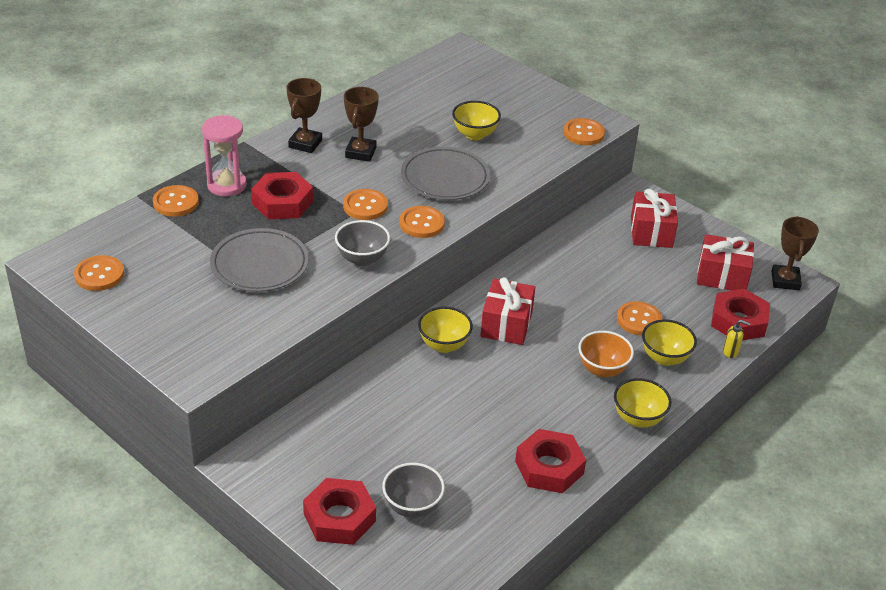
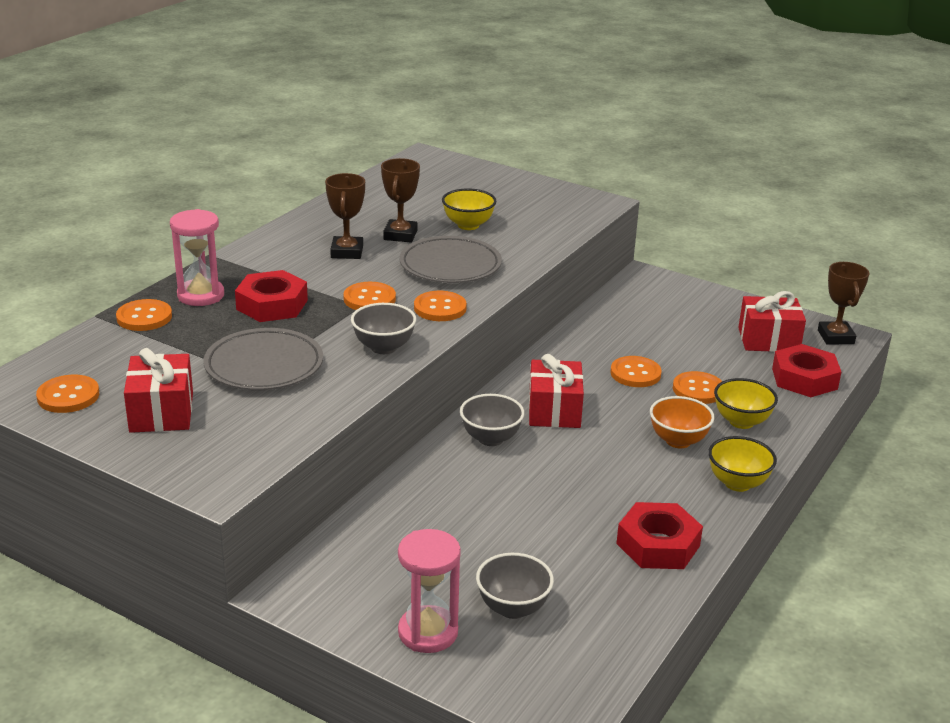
camera: 10 degrees left, 10 degrees down
brown trophy [286,78,322,153] -> brown trophy moved to [381,158,420,243]
red nut [303,478,376,545] -> pink hourglass [398,529,461,653]
yellow bowl [418,307,473,353] -> grey bowl [460,394,524,446]
orange button [564,118,605,145] -> orange button moved to [610,356,662,387]
red gift [631,189,678,248] -> red gift moved to [124,348,193,433]
yellow soap dispenser [723,320,751,358] -> none

